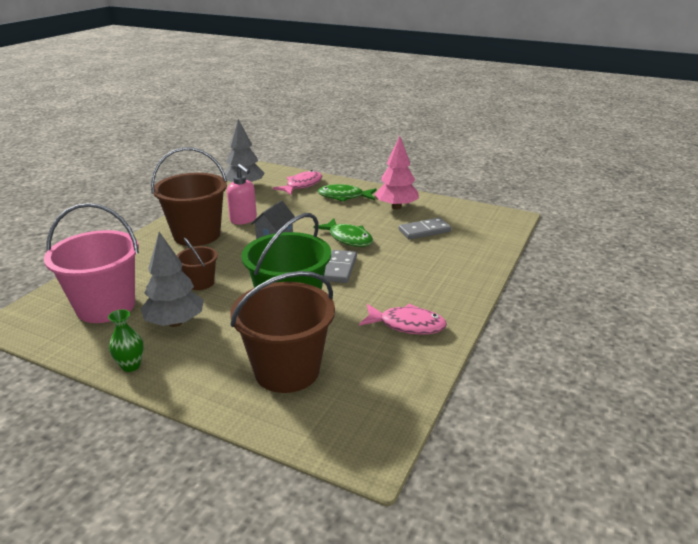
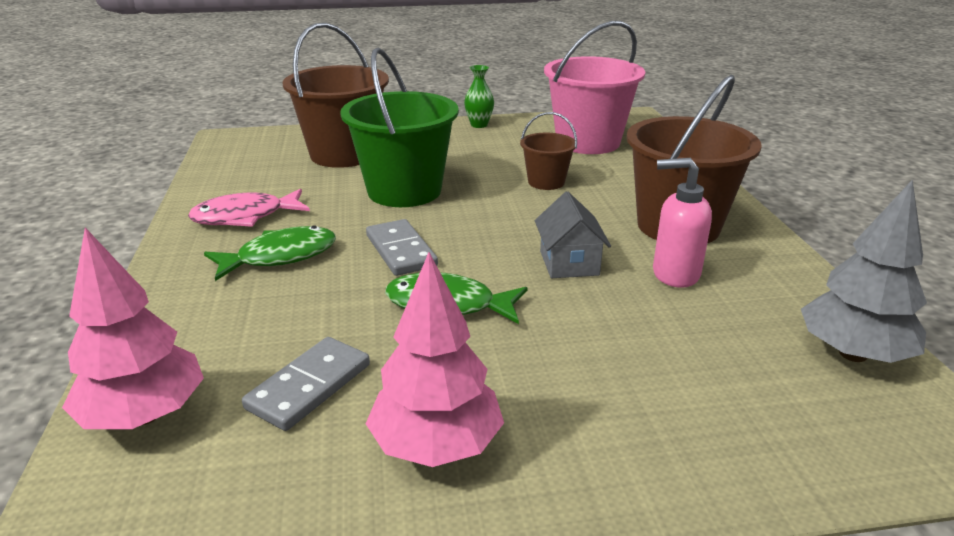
camera: 145 degrees right, 0 degrees up
grey tree [141,232,204,327] -> none
pink fish [273,170,322,195] -> none
green fish [318,184,377,202] -> green fish moved to [204,225,336,281]
none -> pink tree [62,228,204,429]

